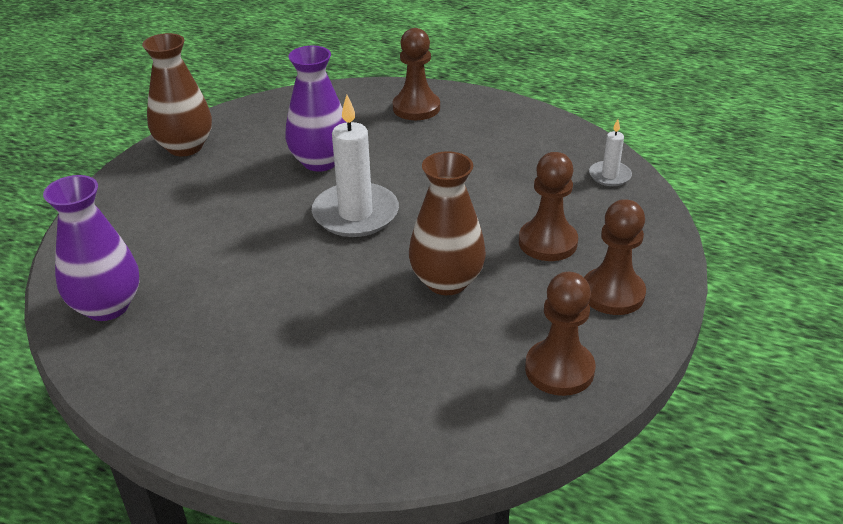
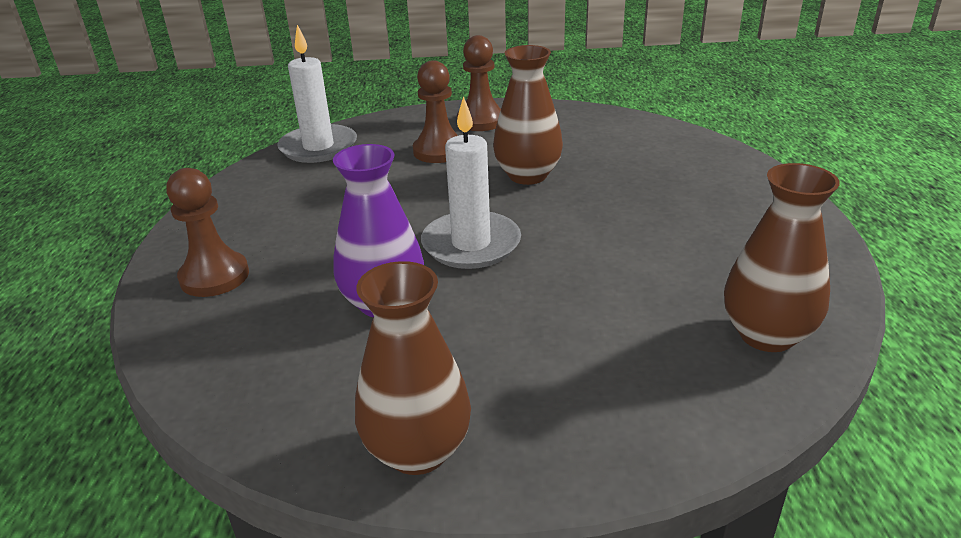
camera: 115 degrees left, 5 degrees down
purple vase [43,175,140,321] -> brown vase [724,163,840,352]
brown pawn [525,272,595,396] -> none
white candle [589,119,632,186] -> white candle [277,25,357,163], size x1.95

